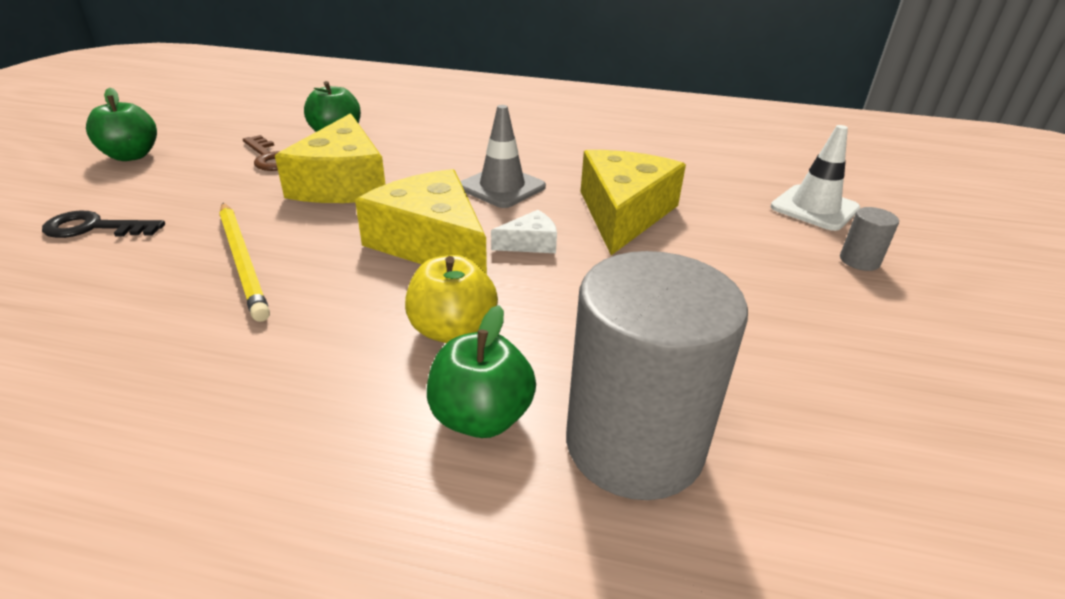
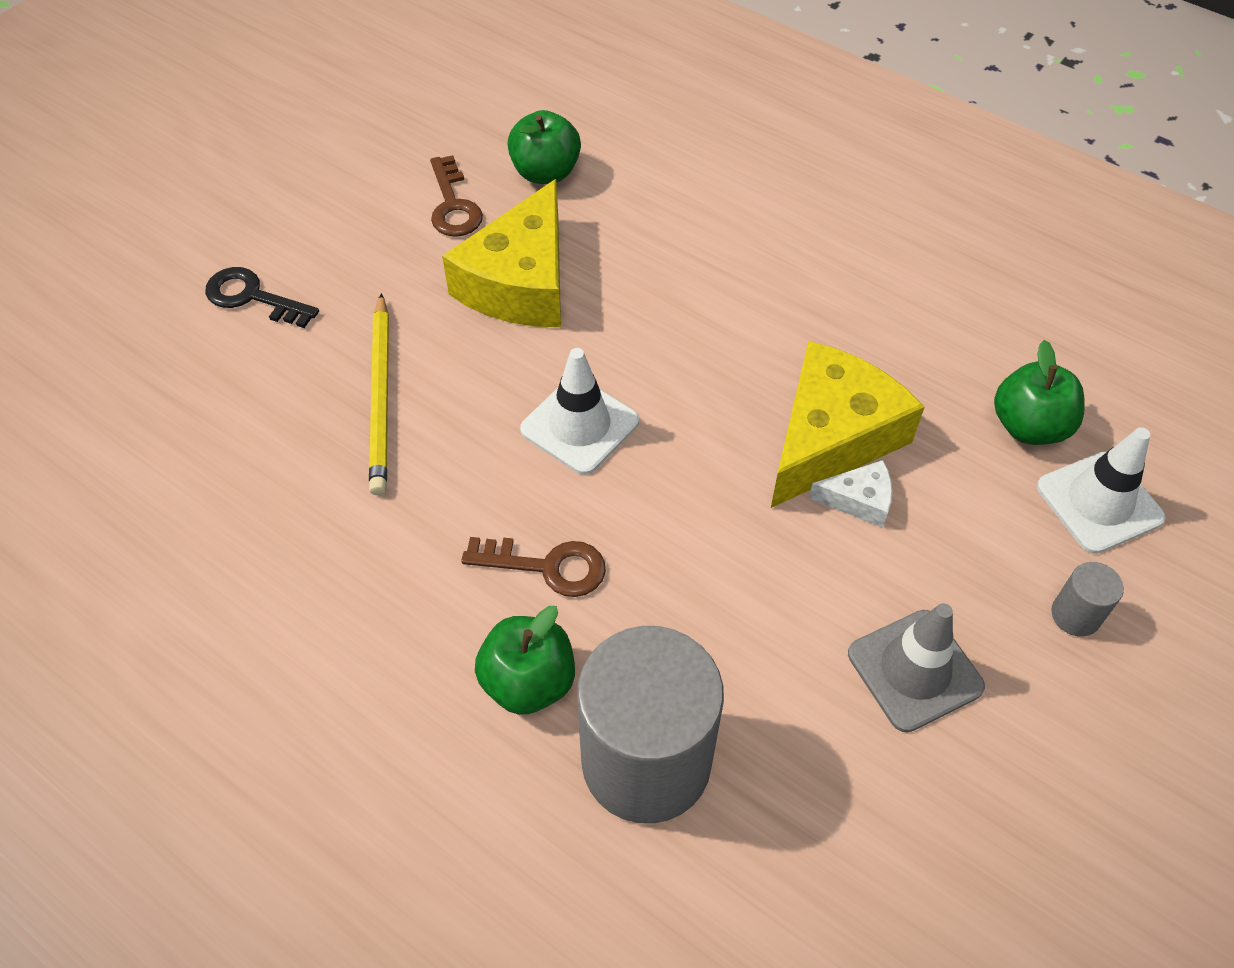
camera: 25 degrees right, 20 degrees up
green apple [86,87,157,161] -> green apple moved to [994,340,1085,445]
yellow cheese [355,169,487,274] -> white traffic cone [520,348,639,475]
yellow apple [405,255,498,343] -> brown key [461,537,606,597]
grey traffic cone [461,105,546,208] -> grey traffic cone moved to [848,603,985,732]
white cheese [491,210,557,253] -> white cheese moved to [809,460,892,528]

